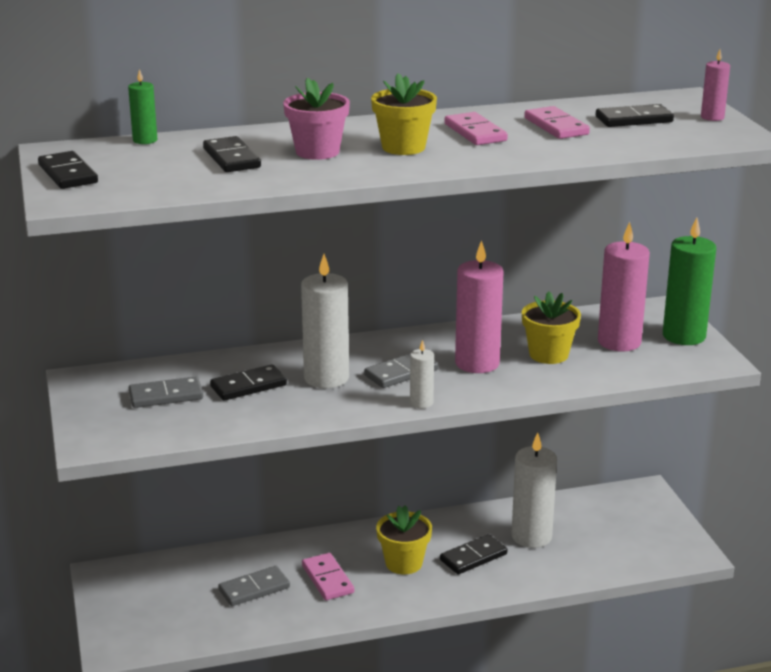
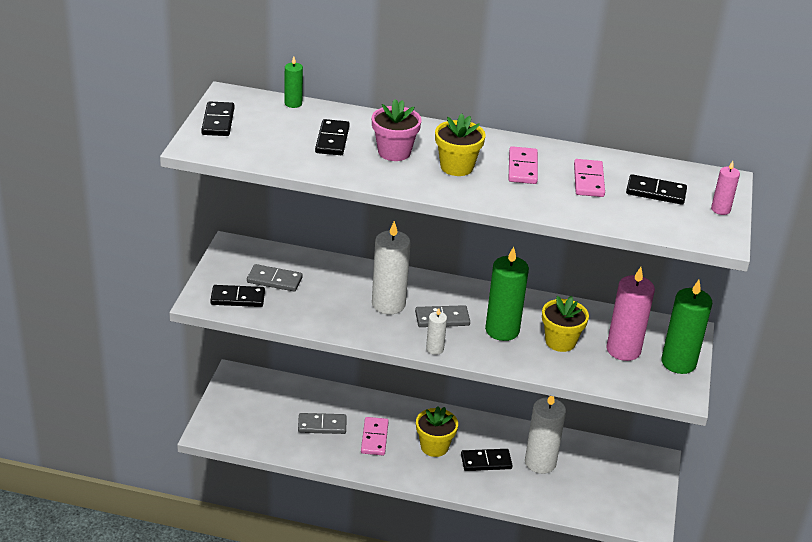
camera: 25 degrees right, 10 degrees up
black domino [210,364,287,401] -> black domino moved to [210,285,265,307]
pink candle [455,240,504,373] -> green candle [485,247,529,341]

